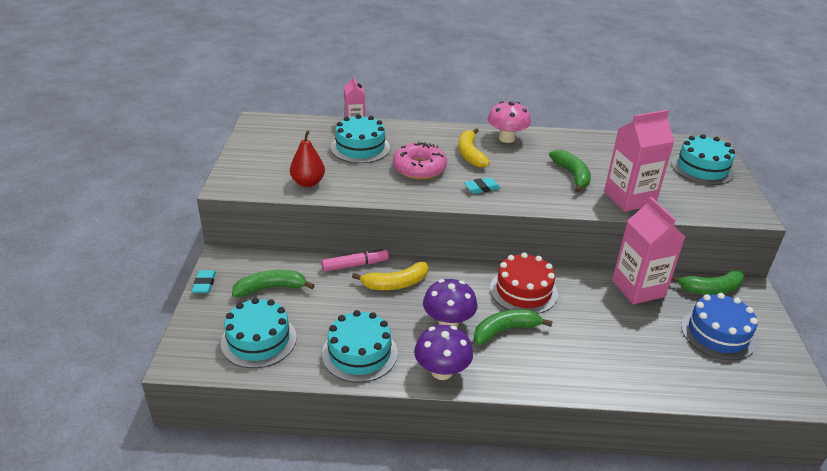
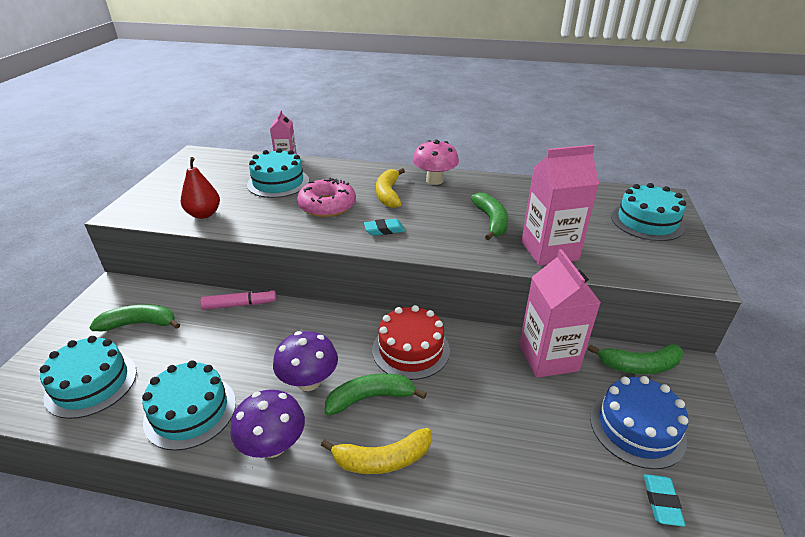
camera: 10 degrees right, 0 degrees up
turquoise eraser [192,270,216,293] -> turquoise eraser moved to [644,474,686,527]
yellow banana [352,262,429,290] -> yellow banana moved to [321,428,431,474]

